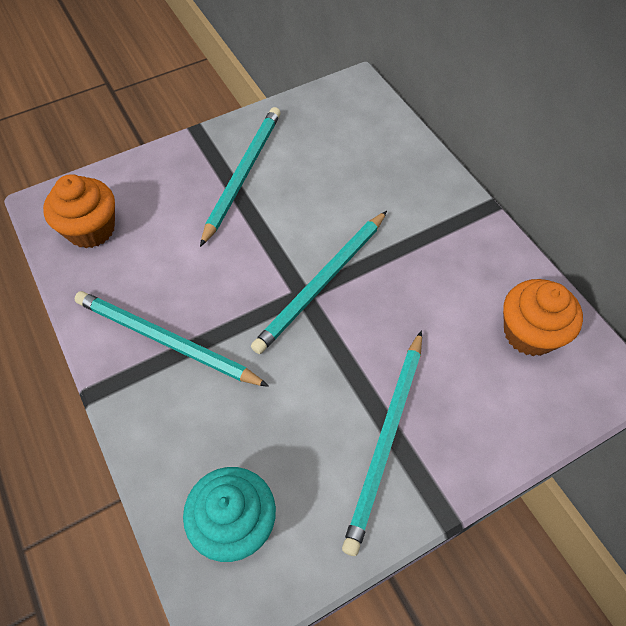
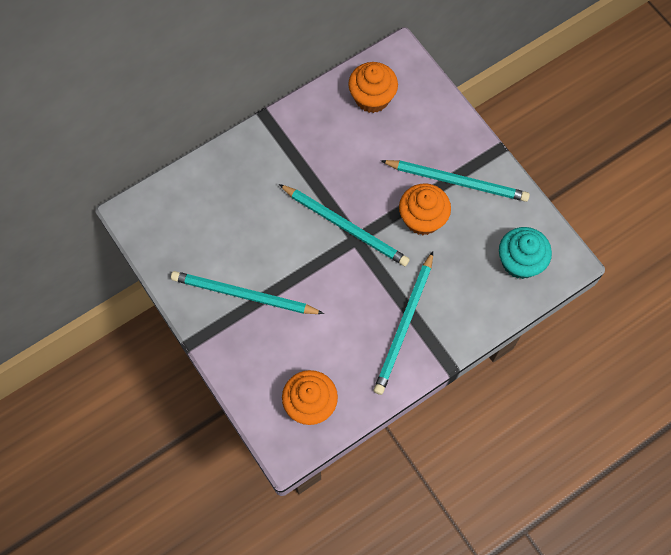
camera: 95 degrees left, 10 degrees up
none -> orange cupcake [399,183,451,235]

